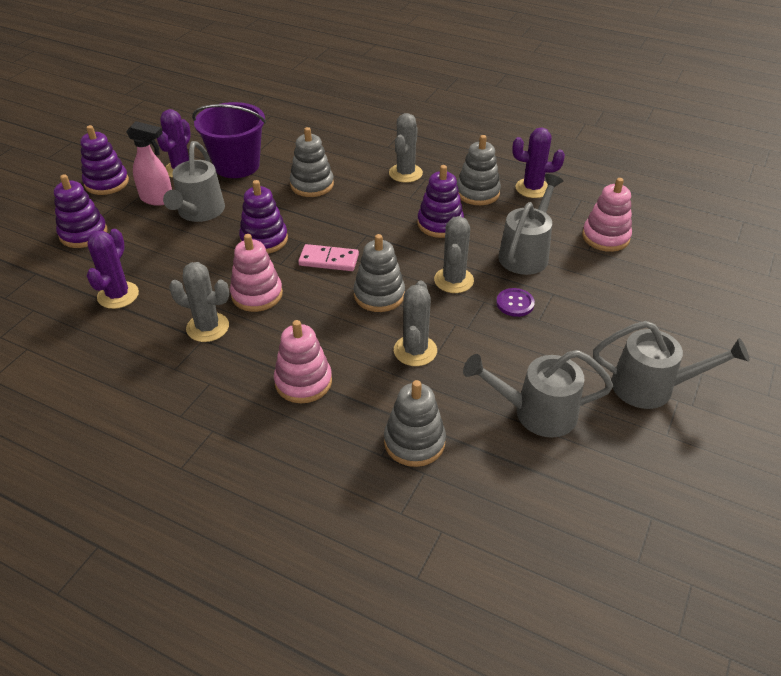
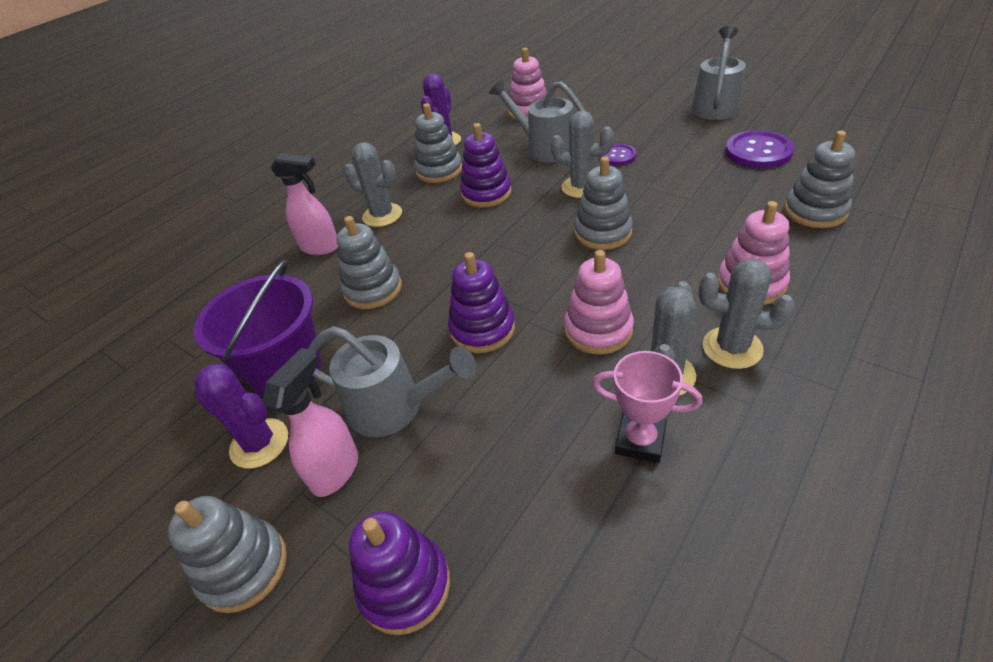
camera: 75 degrees left, 0 degrees up
purple stacking toy [80,125,129,195] -> grey stacking toy [168,496,287,613]
purple cactus [87,229,139,309] -> none
pink domino [298,244,359,271] -> none
grey cactus [394,281,437,366] -> grey cactus moved to [699,258,795,369]
grey watering can [463,350,613,437] -> purple button [725,130,794,169]
none -> pink spray bottle [270,153,338,255]
none -> pink trophy [592,351,702,463]

